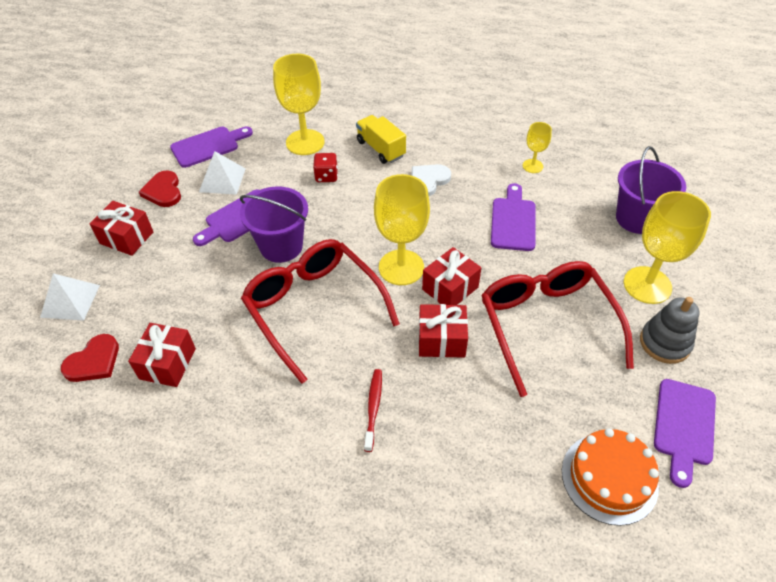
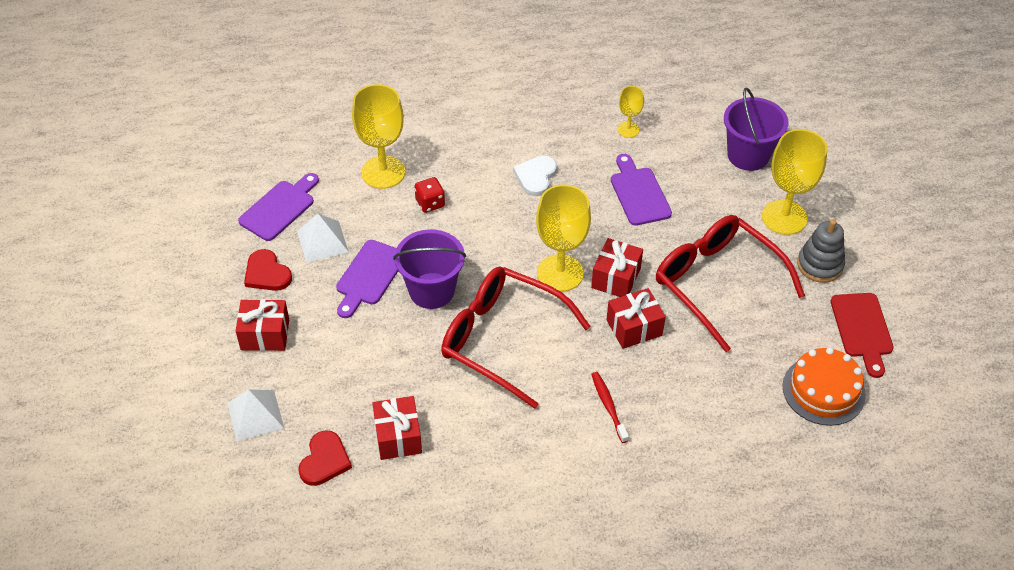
camera: 25 degrees left, 0 degrees up
yellow truck [356,115,406,164] -> none
purple cutting board [654,379,716,488] -> red cutting board [831,293,894,378]

